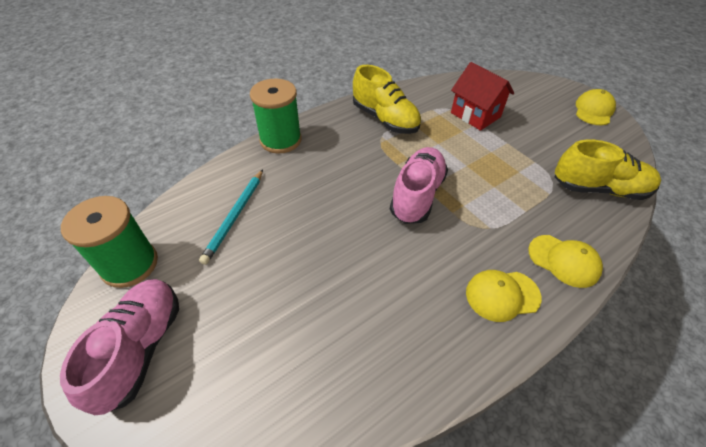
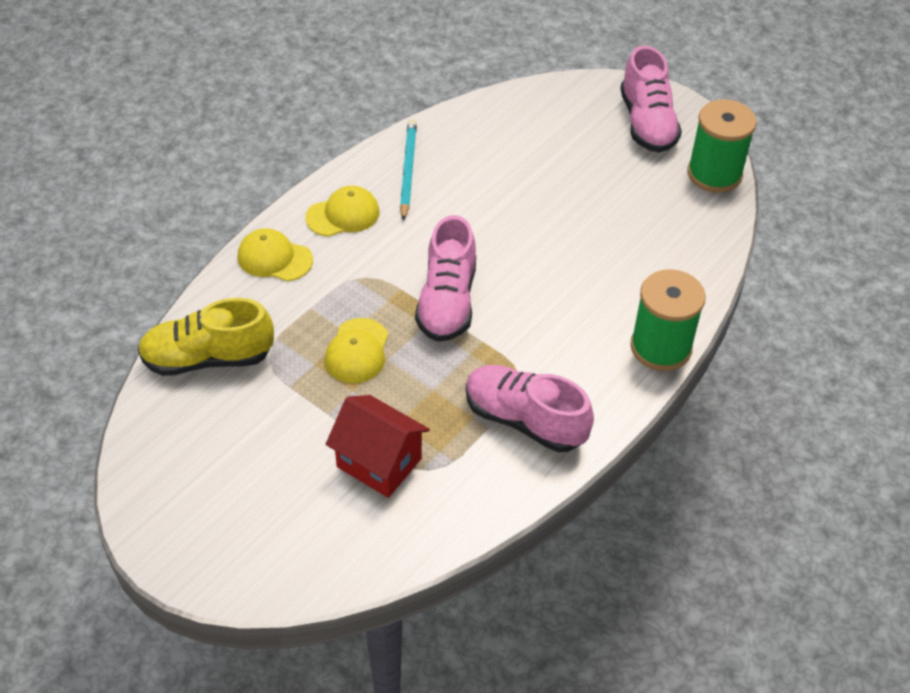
camera: 165 degrees right, 0 degrees up
turquoise pencil [199,170,263,265] -> turquoise pencil moved to [400,119,417,221]
yellow shoe [353,65,421,134] -> pink shoe [466,365,594,452]
yellow cap [576,89,616,125] -> yellow cap moved to [325,318,388,383]

